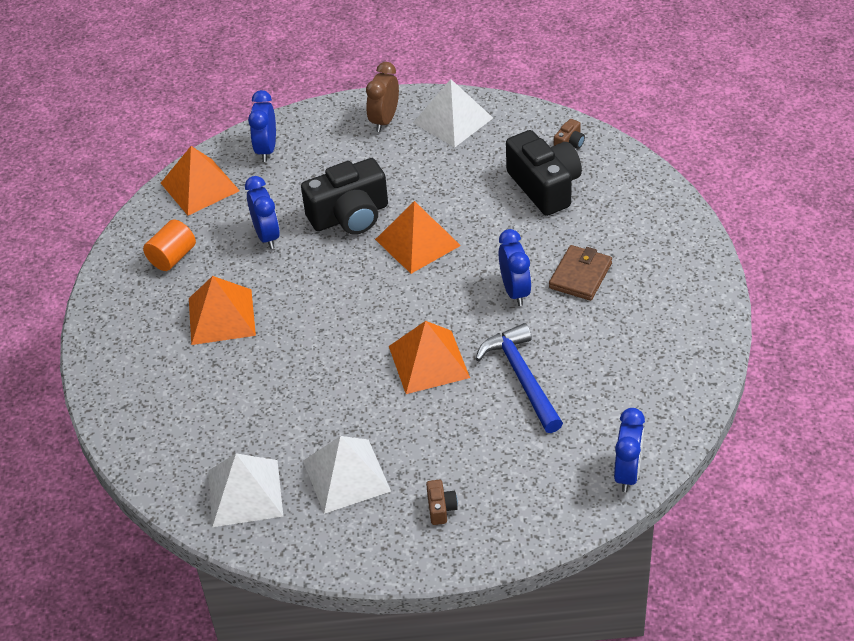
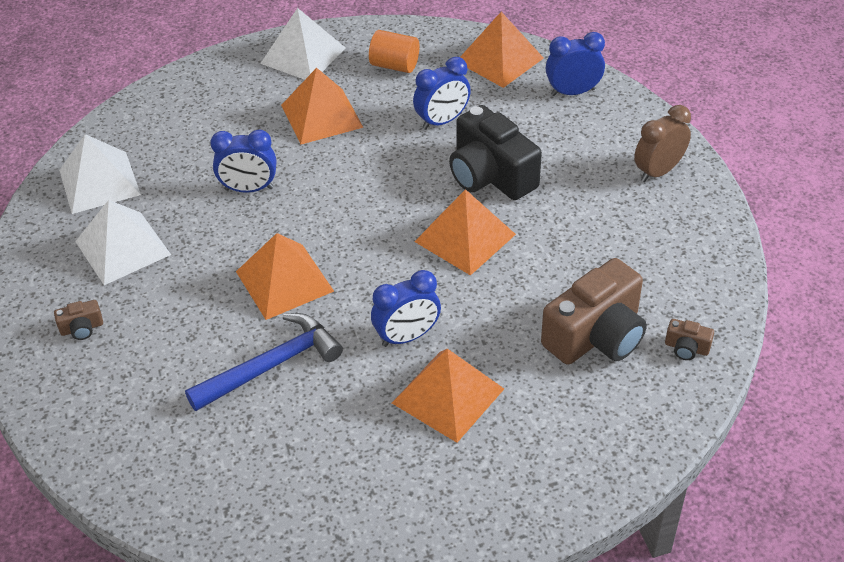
camera: 75 degrees right, 0 degrees up
brown clock [366,62,399,132] -> brown clock turned 45 degrees counterclockwise [634,105,691,182]
white pyramid [413,79,493,147] -> white pyramid moved to [260,8,346,80]
black camera [506,130,582,216] -> brown camera [541,258,647,365]
brown wallet [549,245,612,301] -> orange pyramid [392,348,504,443]
blue clock [614,408,645,492] -> blue clock moved to [210,130,276,193]

